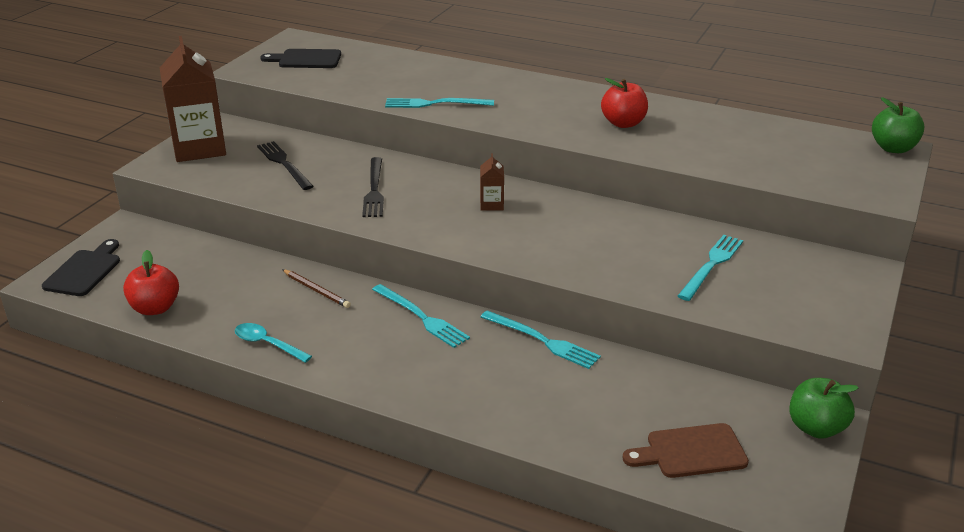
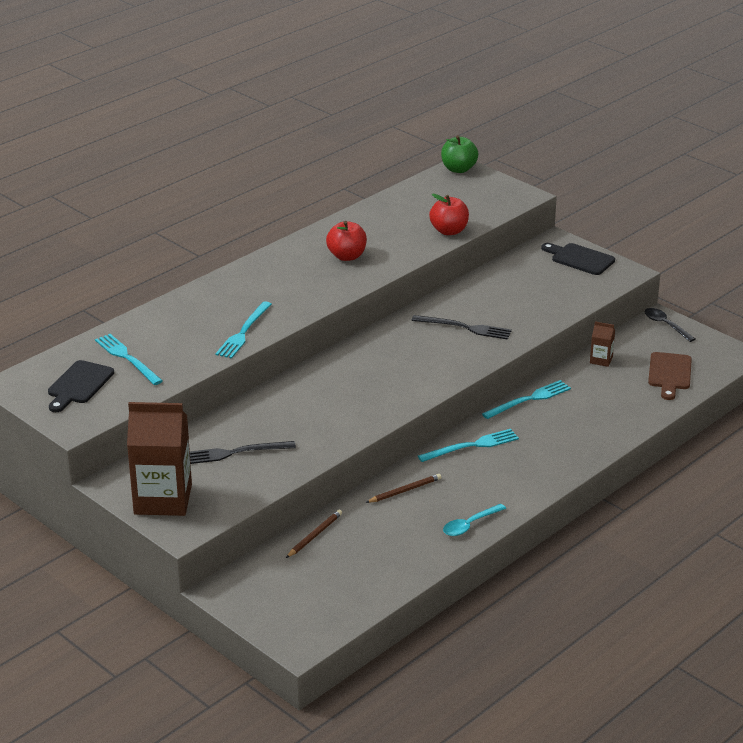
camera: 70 degrees left, 0 degrees up
black cutting board [42,239,120,296] -> black cutting board moved to [541,243,615,275]
red apple [123,250,179,315] -> red apple moved to [429,194,469,235]
black fork [362,157,384,217] -> black fork moved to [411,315,512,340]
brown carton [480,153,504,211] -> brown carton moved to [590,321,615,367]
turquoise fork [678,235,743,301] -> turquoise fork moved to [95,334,163,385]
green apple [789,378,858,439] -> black spoon [644,308,695,342]
none -> brown pencil [286,510,342,558]

